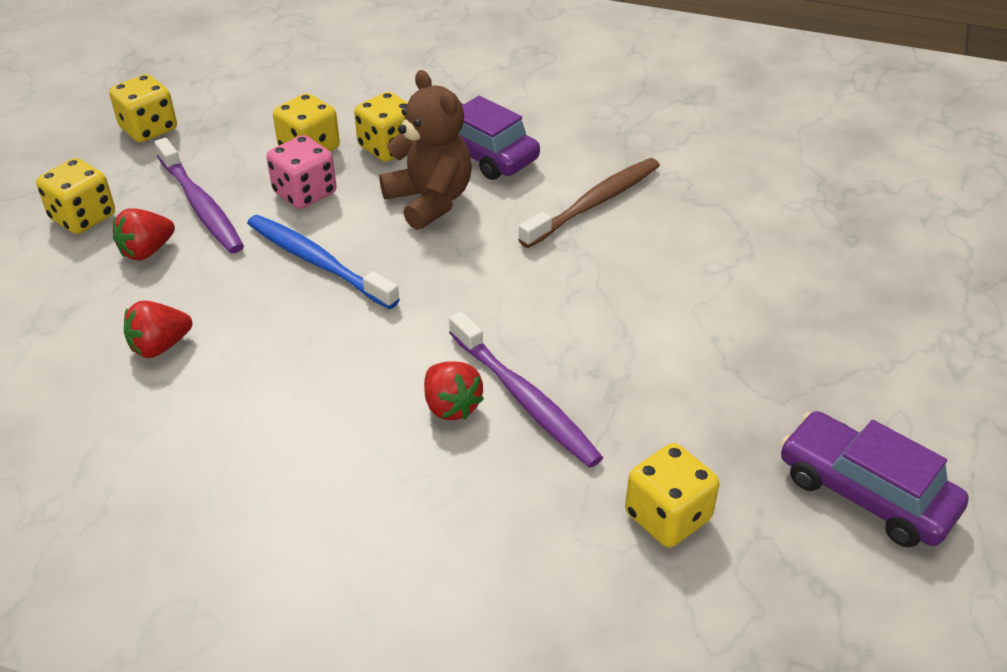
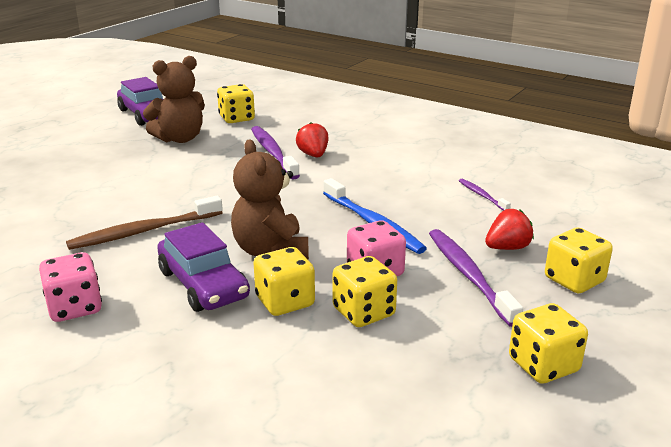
camera: 165 degrees left, 15 degrees down
red strawberry [124,300,192,358] -> purple toothbrush [459,179,511,211]
none -> pink dice [39,252,102,322]
none -> brown teddy bear [143,56,205,143]

